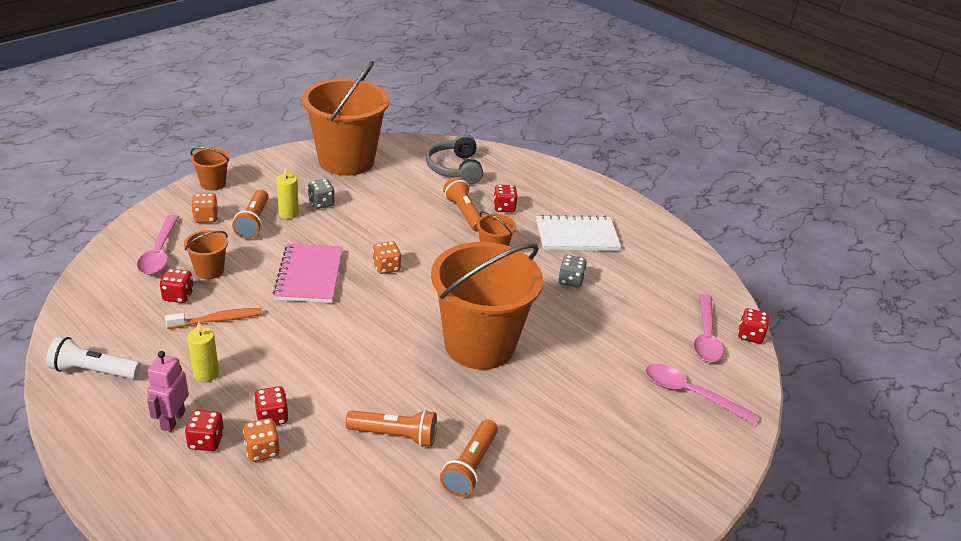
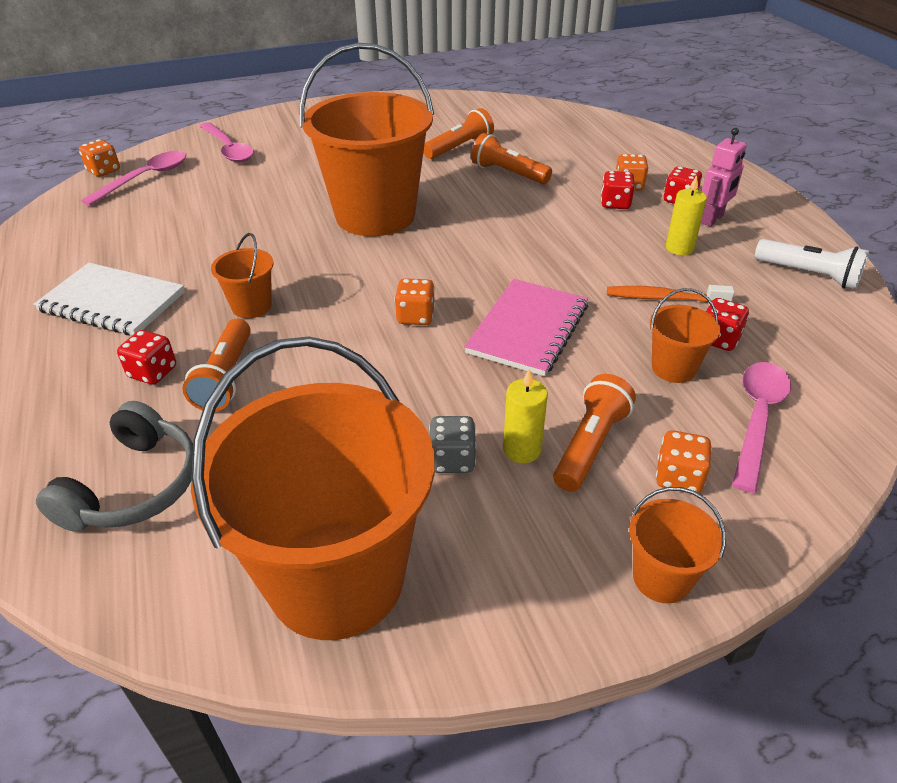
camera: 150 degrees left, 5 degrees up
grey dice [558,255,587,288] -> none
red dice [738,308,769,344] -> orange dice [79,139,120,177]

